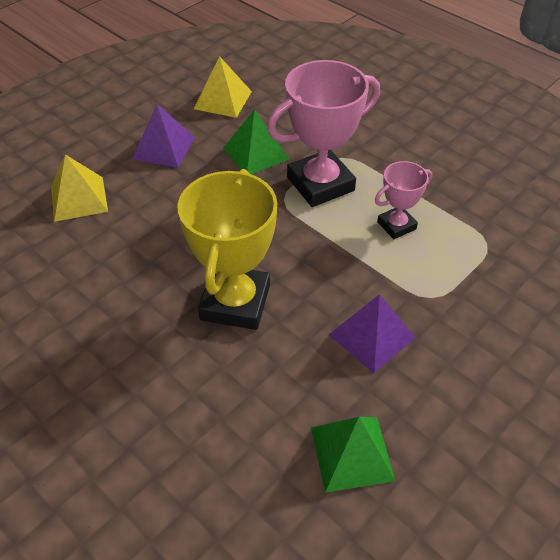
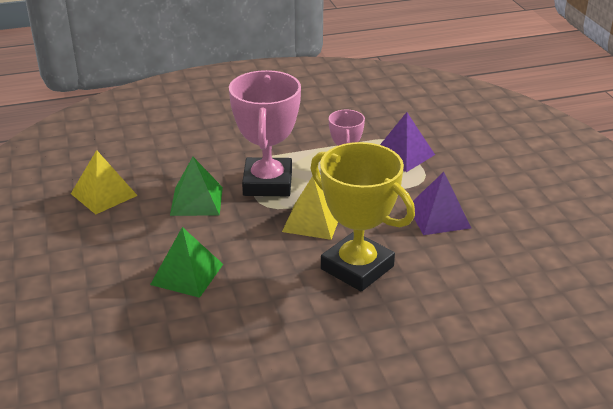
camera: 60 degrees left, 15 degrees down
yellow pyramid [51,155,108,222] -> yellow pyramid moved to [282,176,338,240]
purple pyramid [132,104,195,168] -> purple pyramid moved to [380,112,435,172]
green pyramid [311,417,395,493] -> green pyramid moved to [150,227,223,298]

